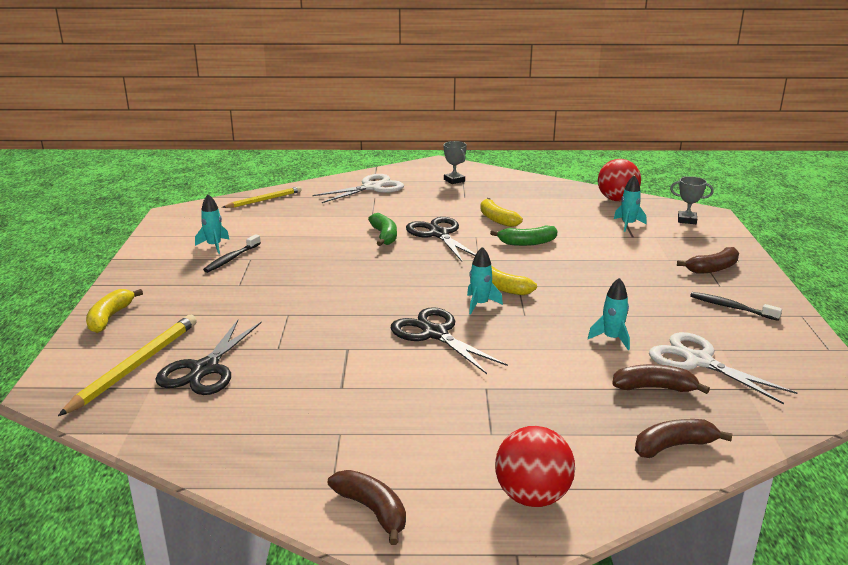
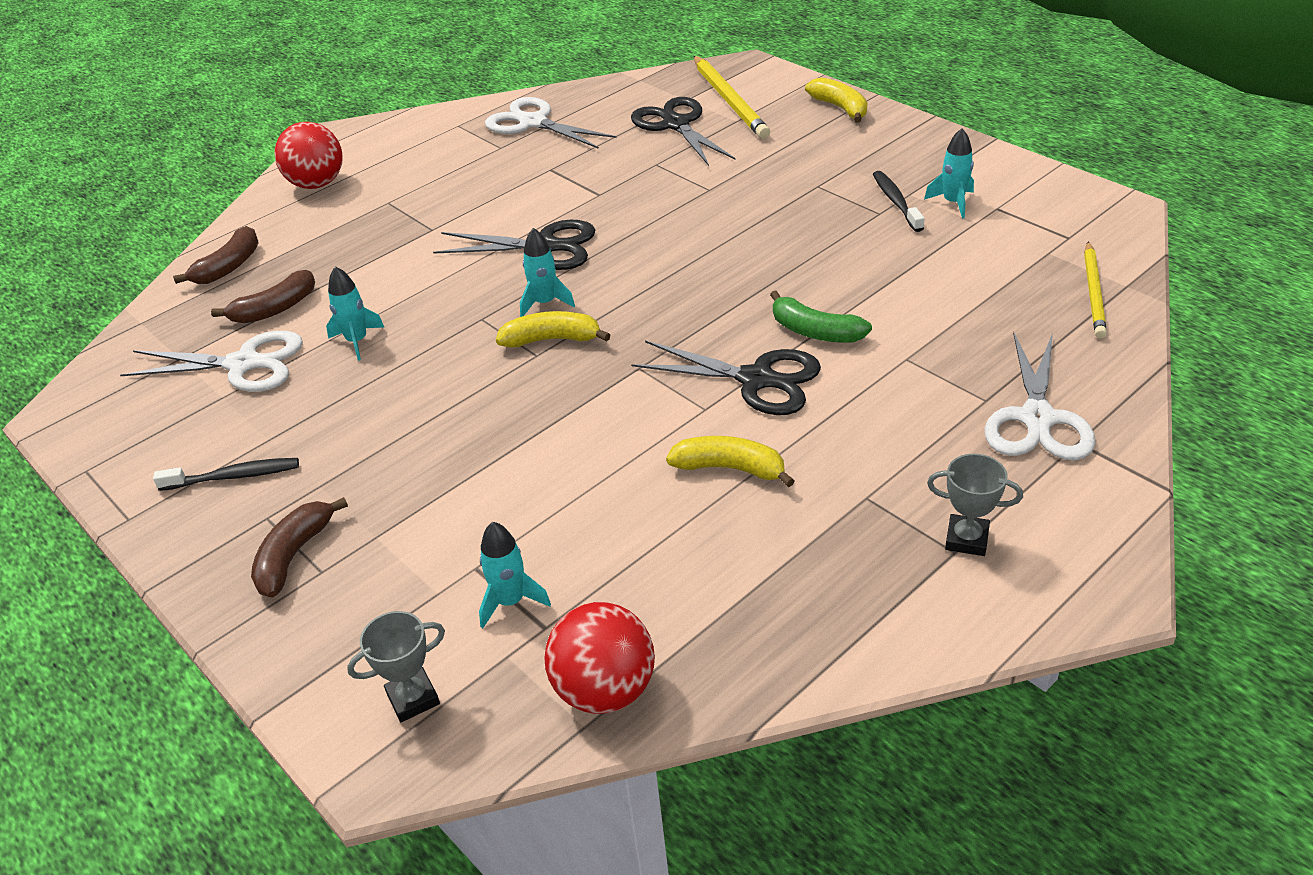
camera: 140 degrees right, 15 degrees up
brown banana [328,470,406,545] -> none
green banana [490,225,557,246] -> none
none -> white scissors [485,97,617,149]

